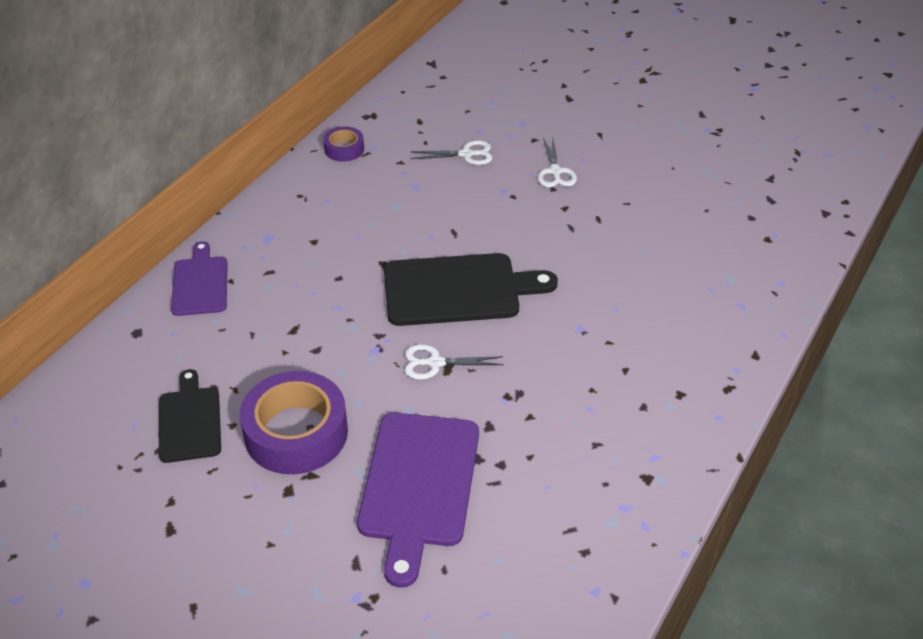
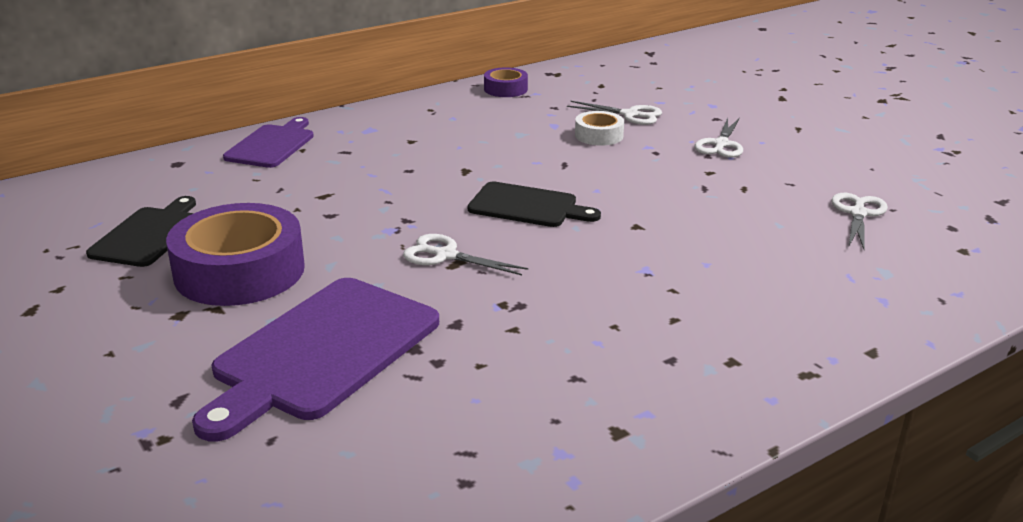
camera: 25 degrees right, 15 degrees down
black cutting board [384,253,558,326] -> black cutting board [468,182,601,227], size x0.60
none -> white tape [575,111,624,146]
none -> white scissors [831,193,888,249]

